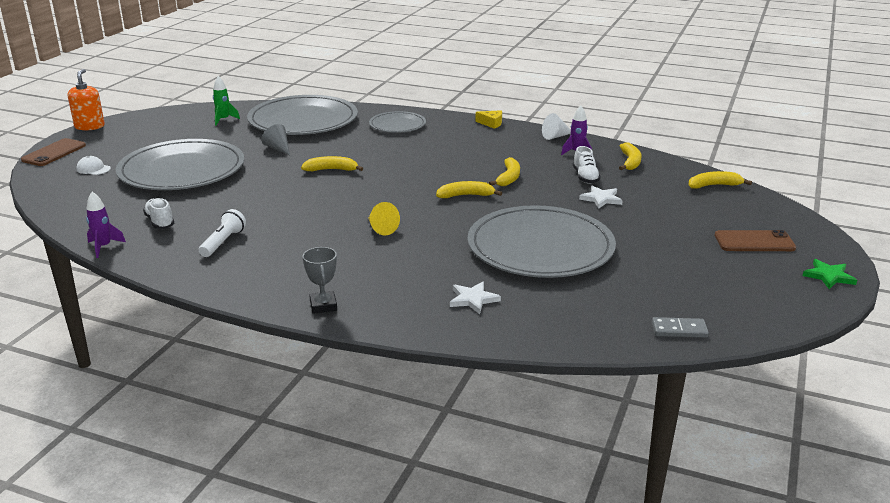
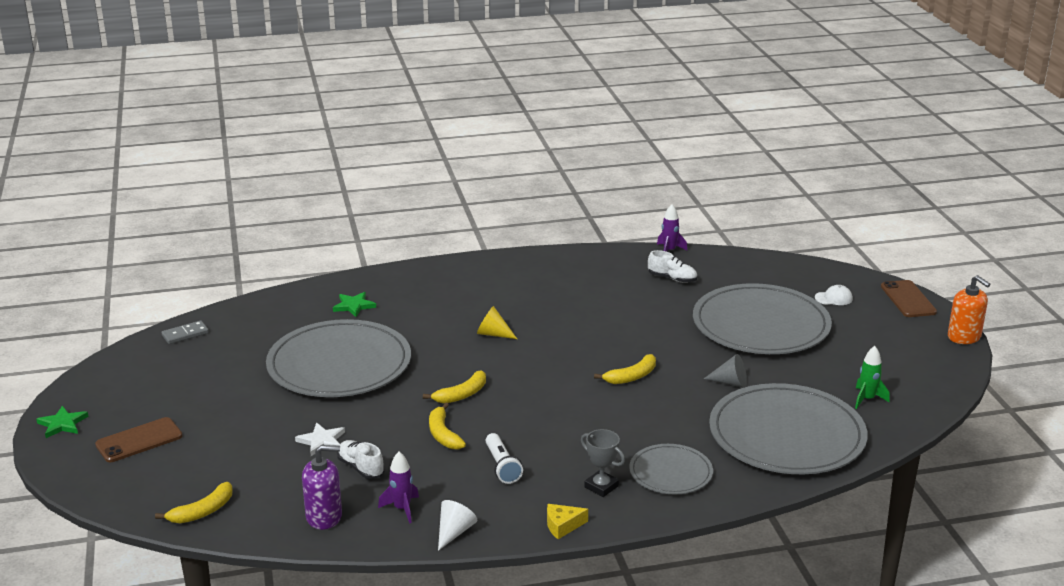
camera: 145 degrees right, 0 degrees up
white flashlight [199,209,246,257] -> white flashlight moved to [486,433,523,484]
grey trophy [303,247,337,314] -> grey trophy moved to [581,429,625,497]
white star [450,282,501,314] -> green star [333,292,376,317]
yellow banana [619,142,641,170] -> purple soap dispenser [302,445,342,530]

